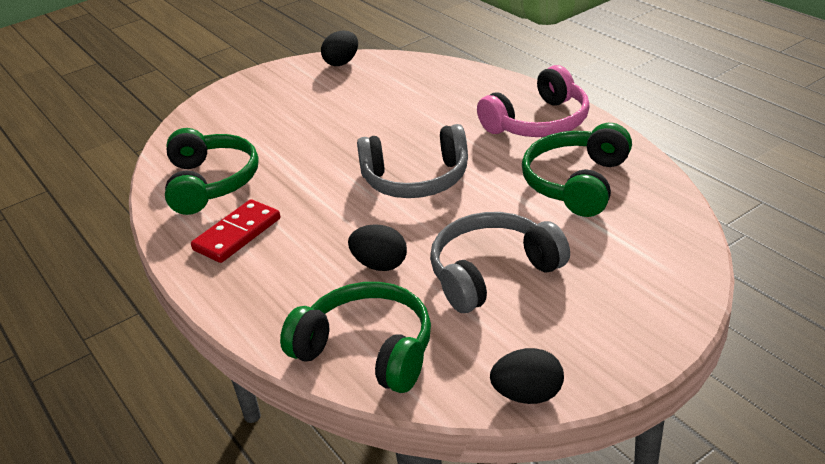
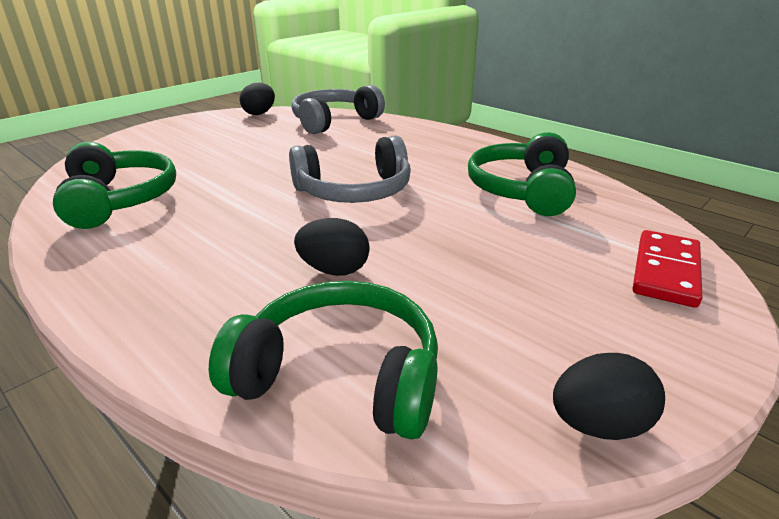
camera: 15 degrees left, 5 degrees down
red domino [191,199,280,263] -> red domino moved to [633,230,702,308]
grey headphones [430,212,570,313] -> grey headphones moved to [292,85,385,134]
pink headphones [477,65,590,137] -> none

